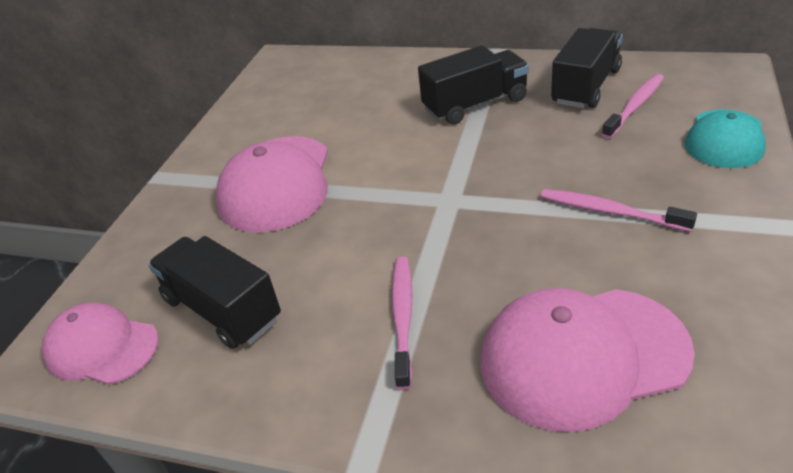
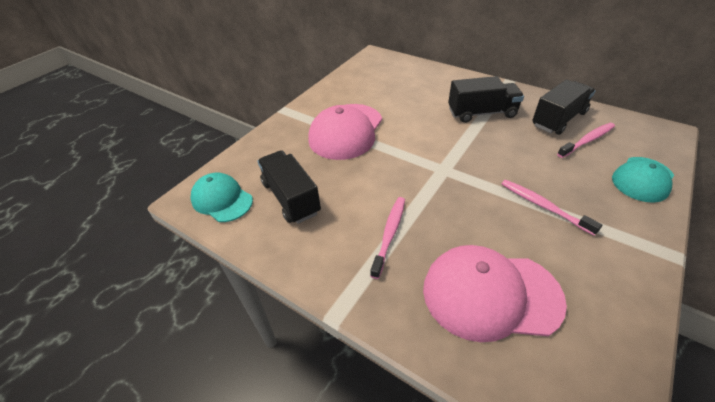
camera: 15 degrees right, 5 degrees up
pink cap [42,302,159,385] -> turquoise cap [190,173,253,222]

